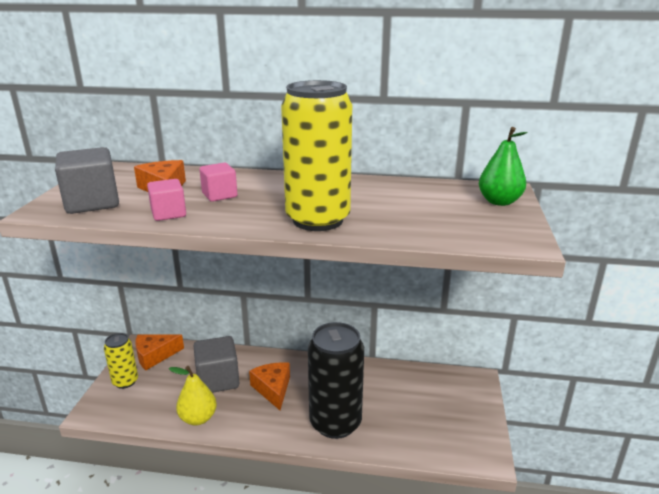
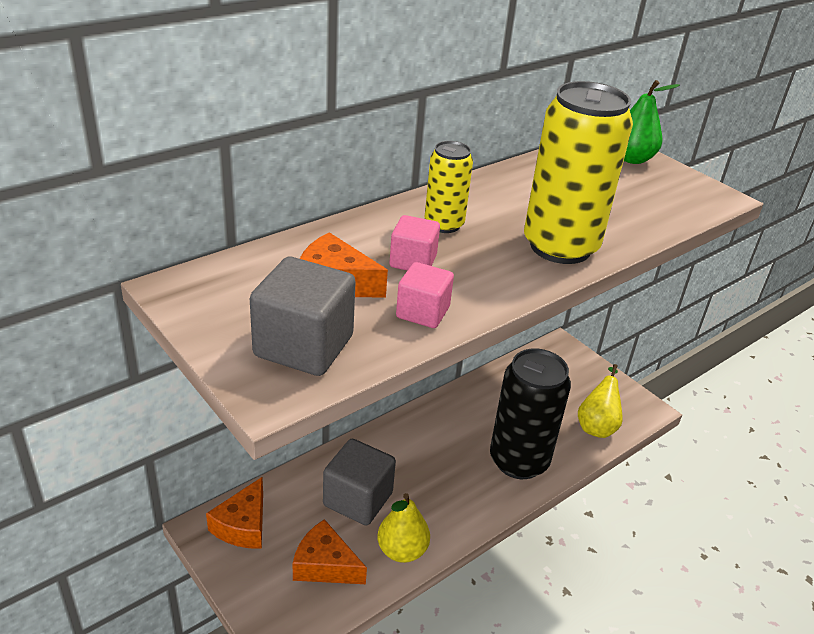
camera: 50 degrees left, 10 degrees up
yellow can [104,333,138,389] -> yellow can moved to [425,141,473,233]
orange cheese [249,362,290,410] -> orange cheese moved to [293,519,367,584]
none -> yellow pear [578,364,623,438]

